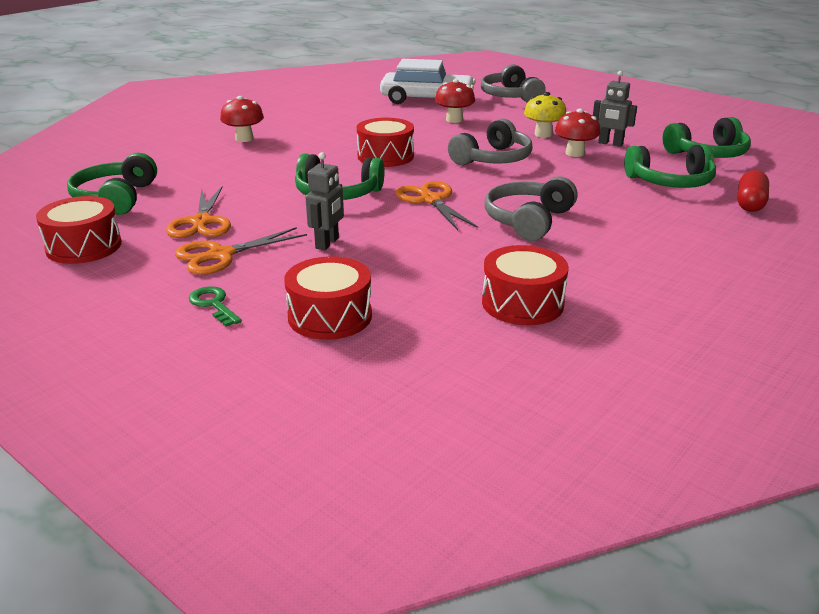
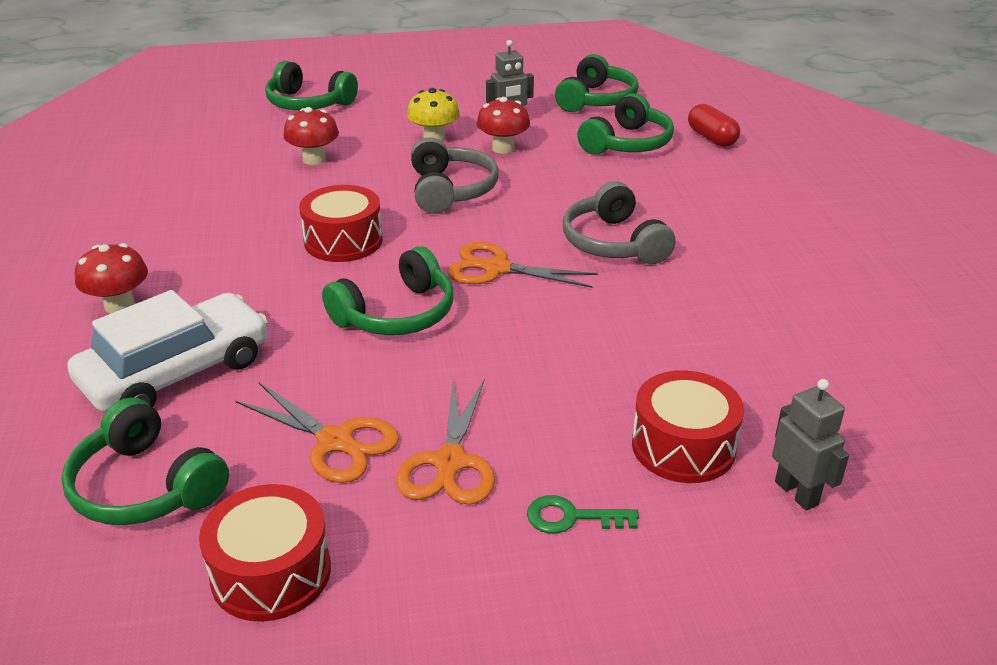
camera: 50 degrees left, 5 degrees up
grey robot [305,152,344,250] -> grey robot moved to [772,379,849,511]
white car [380,59,476,104] -> white car moved to [68,290,268,413]
grey headphones [481,64,546,103] -> green headphones [265,61,358,110]
red drum [482,245,569,325] -> none

